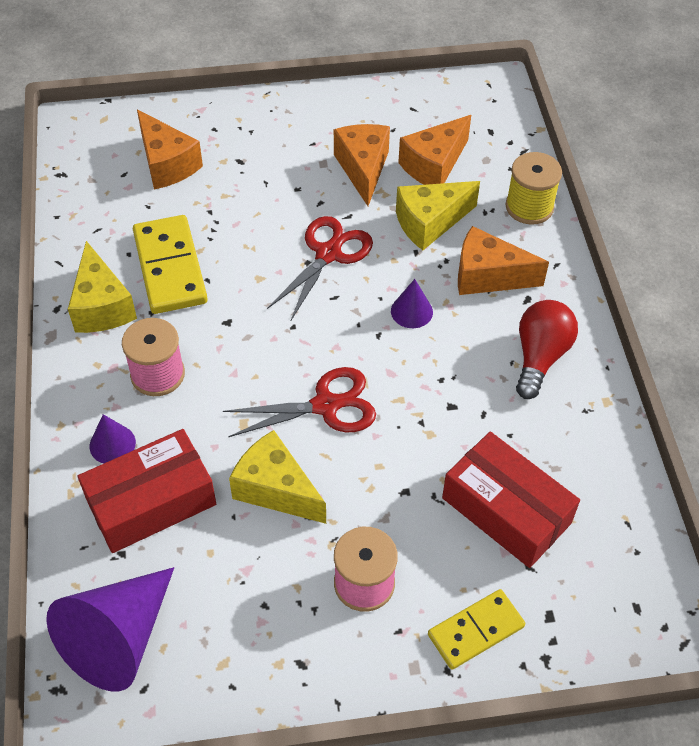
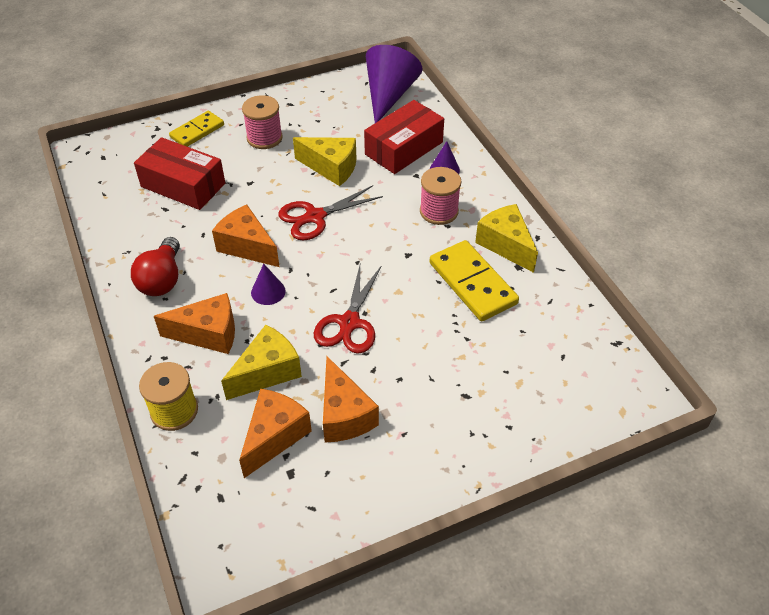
camera: 165 degrees right, 5 degrees down
orange cheese [137,109,203,190] -> orange cheese moved to [212,205,279,267]

